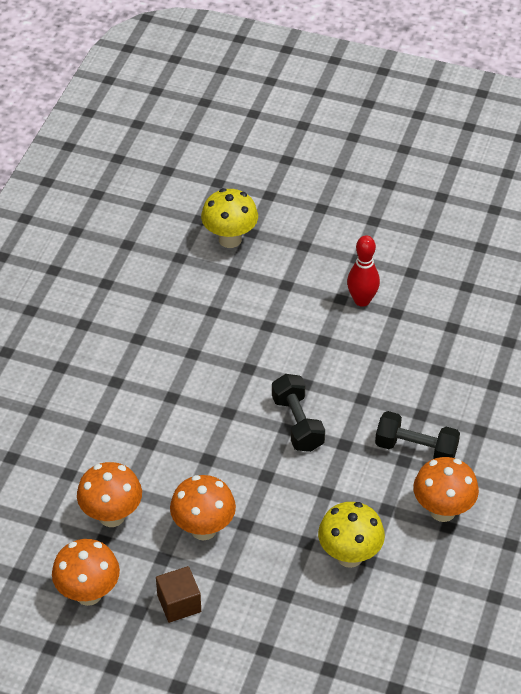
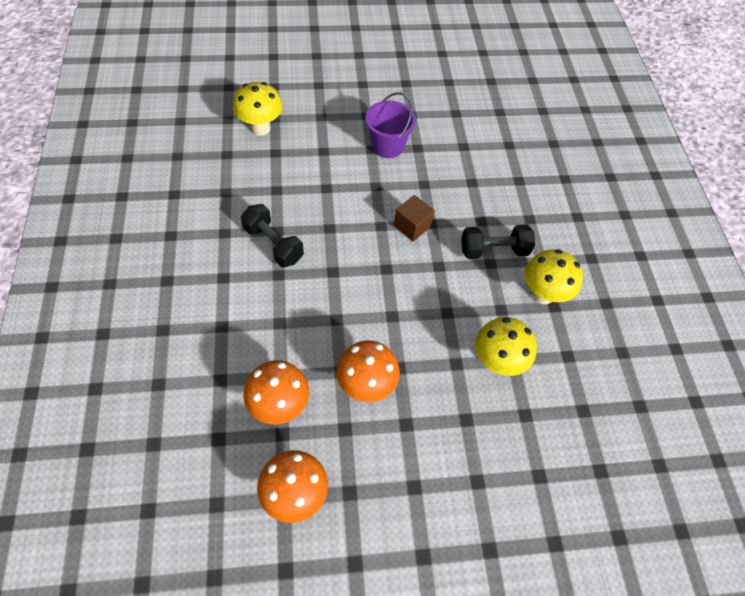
camera: 30 degrees left, 10 degrees up
brown cube [156,566,201,623] -> brown cube moved to [394,195,435,242]
black dumbbell [272,374,325,452] -> black dumbbell moved to [241,204,304,267]
red bowling pin [347,235,380,307] -> purple bucket [365,92,416,158]
orange mushroom [413,457,479,522] -> yellow mushroom [525,249,583,304]

